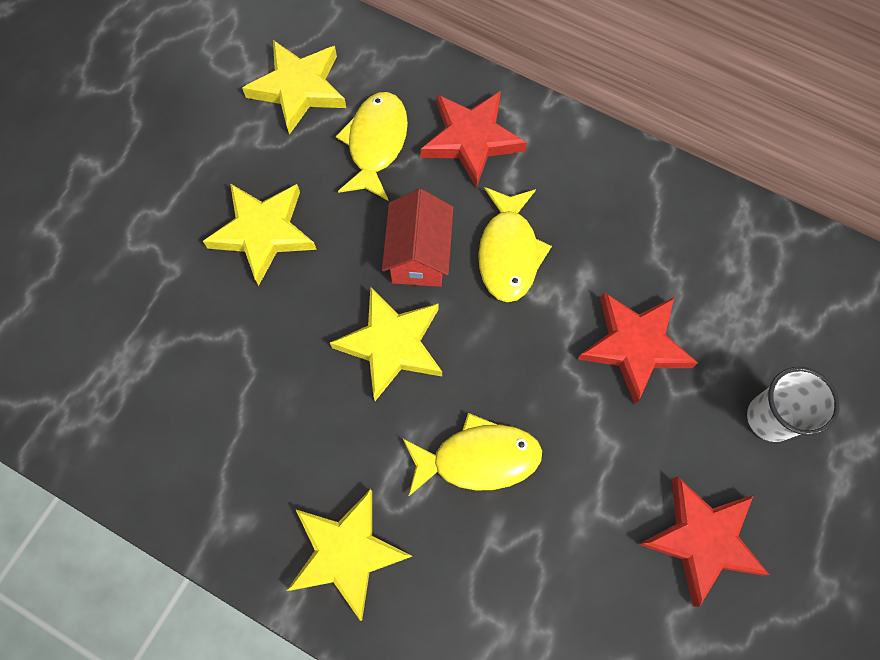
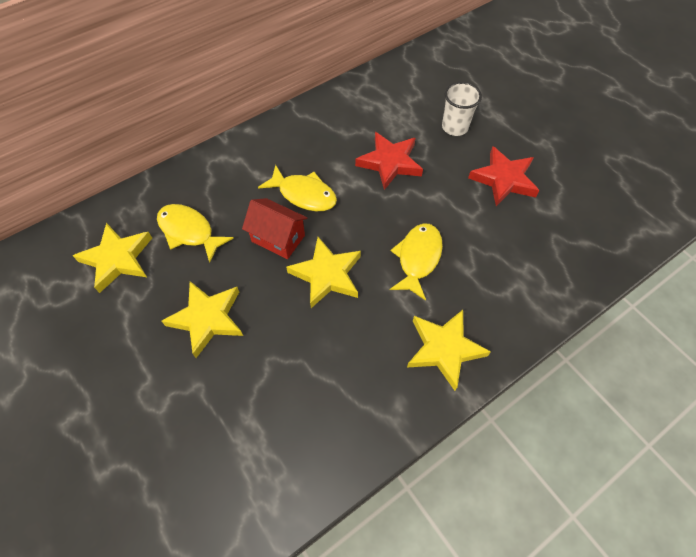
camera: 65 degrees left, 10 degrees down
red star [421,91,527,188] -> none

